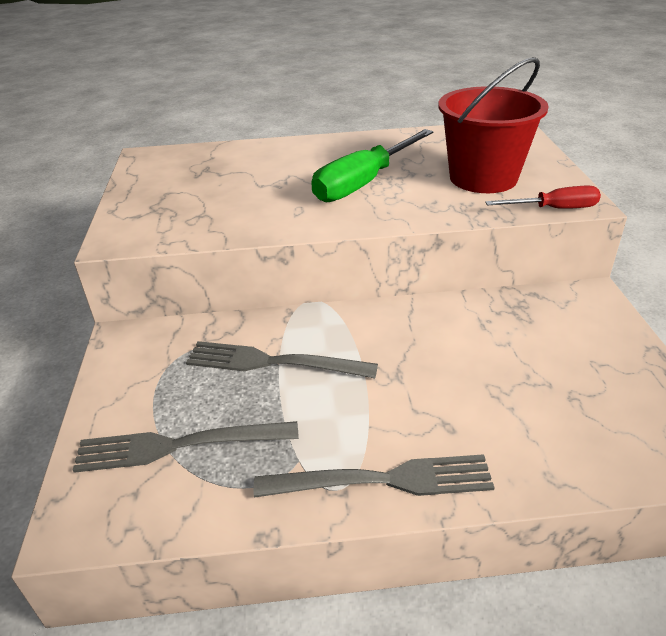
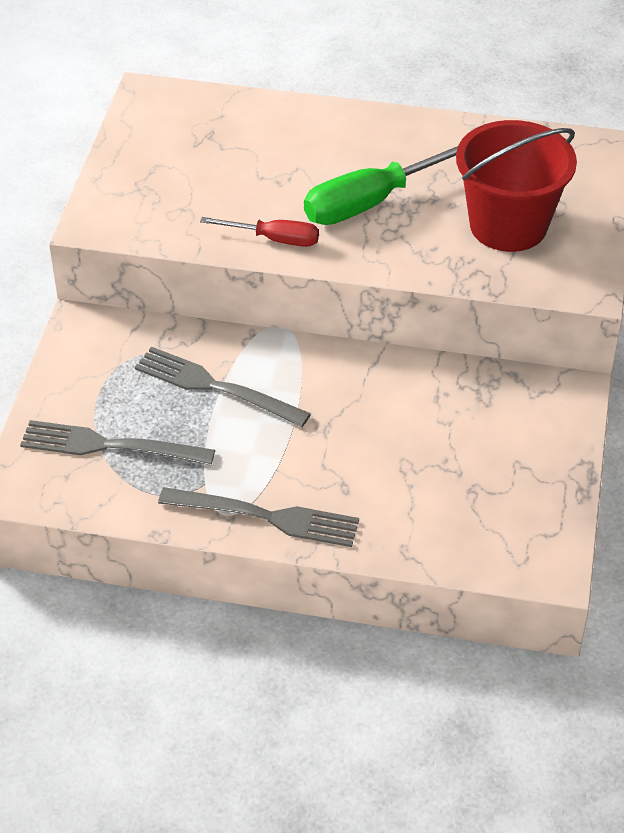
camera: 15 degrees right, 10 degrees up
red screwdriver [485,186,601,209] -> red screwdriver moved to [200,217,319,247]

